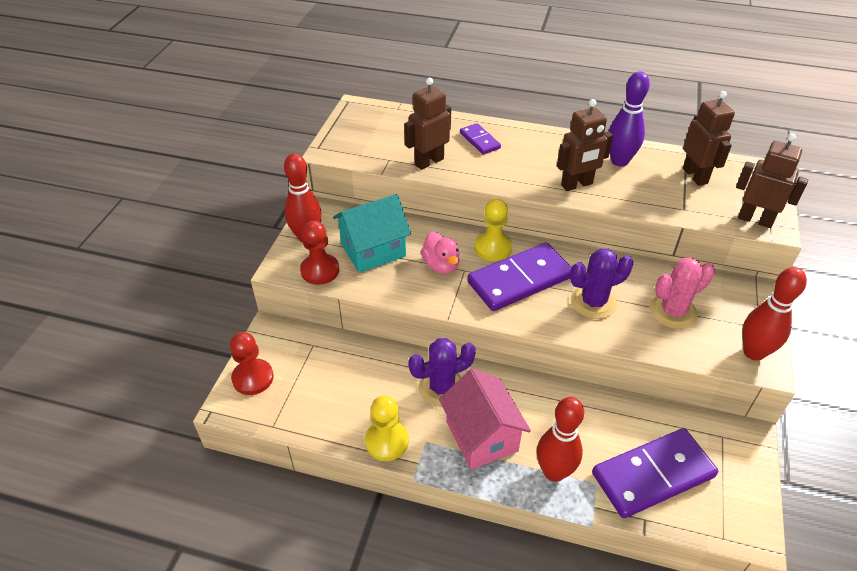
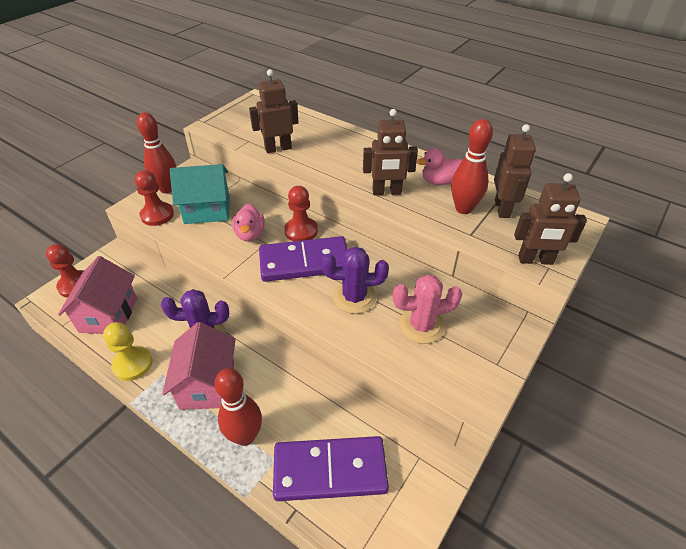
camera: 20 degrees right, 0 degrees up
purple domino [460,123,501,155] -> none
yellow pawn [474,199,512,261] -> red pawn [285,186,318,241]
purple bowling pin [608,71,650,167] -> pink duck [417,148,463,185]
brown robot [736,133,808,228] -> brown robot turned 135 degrees clockwise [514,173,587,265]
red bowling pin [742,267,807,361] -> red bowling pin moved to [451,119,493,214]
none -> pink house [58,256,137,334]

